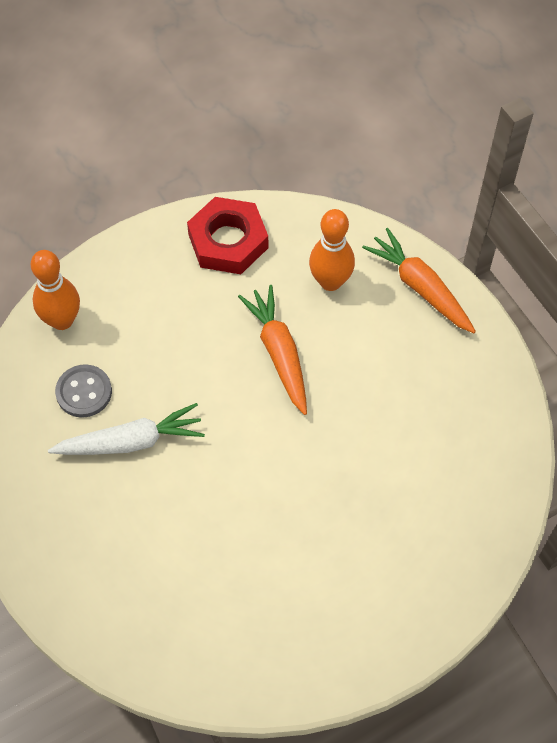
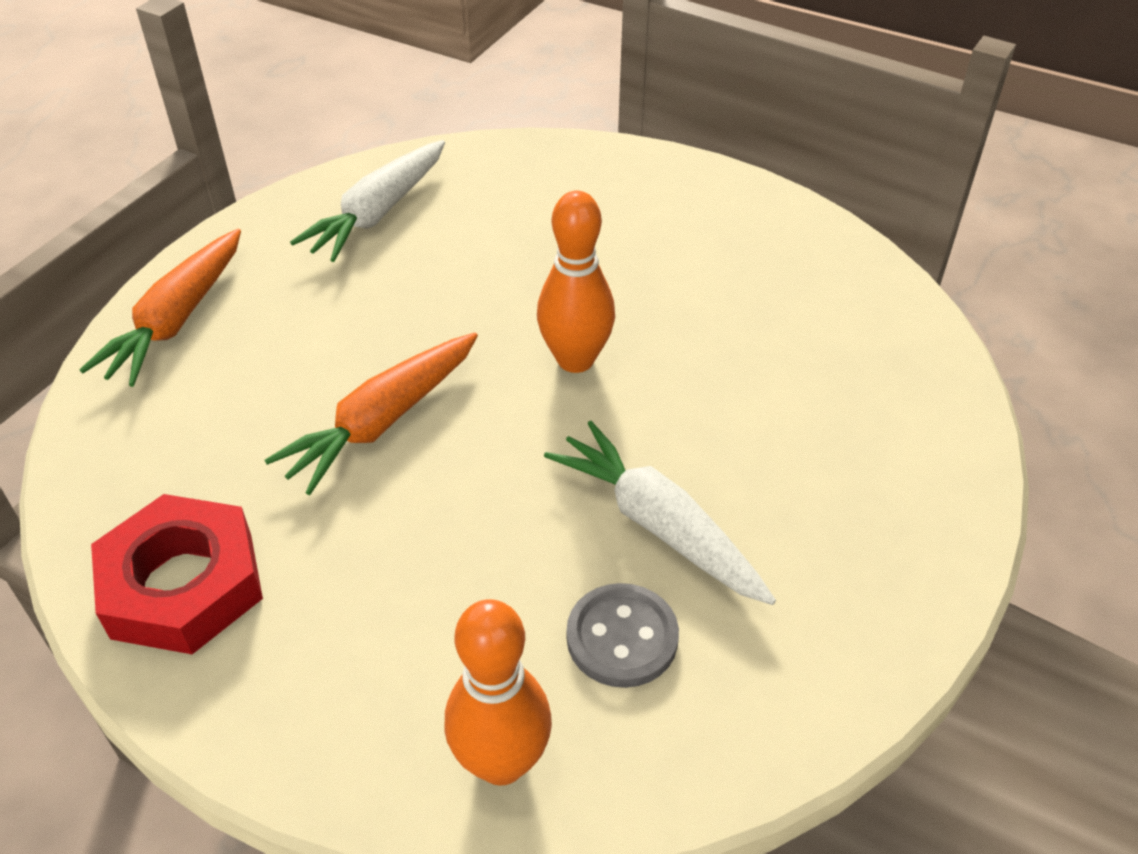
camera: 120 degrees left, 15 degrees down
orange bowling pin [309,209,355,291] -> orange bowling pin moved to [537,191,615,373]
none -> white carrot [290,140,445,262]

